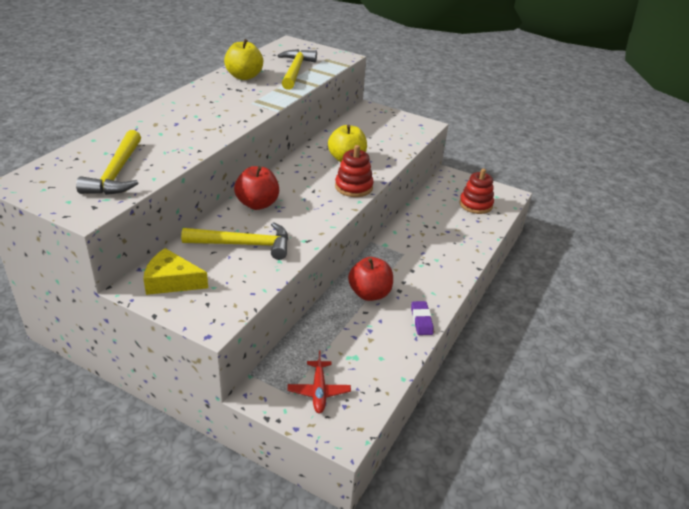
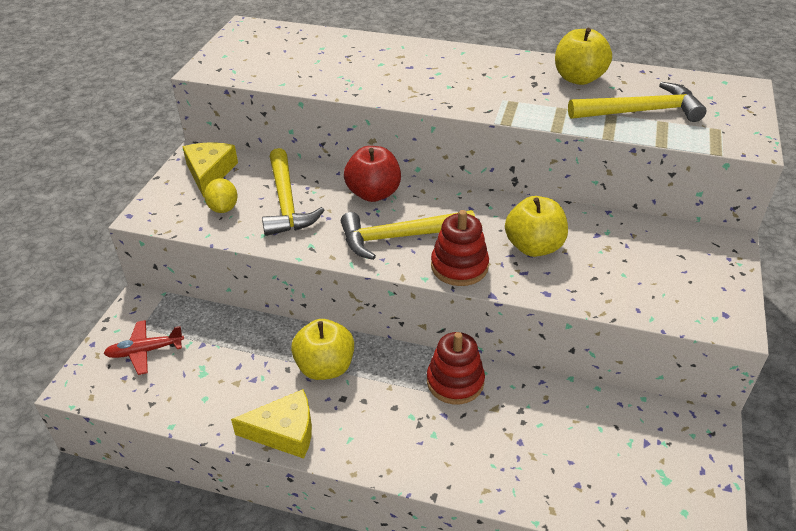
camera: 80 degrees right, 5 degrees up
yellow hammer [76,130,141,195] -> yellow hammer moved to [341,210,475,260]
red apple [348,257,393,301] -> yellow apple [291,319,354,380]
purple eraser [411,301,434,335] -> yellow cheese [231,389,312,459]
red stacking toy [459,169,494,214] -> red stacking toy moved to [427,332,485,404]
none -> yellow lemon [204,178,238,213]

